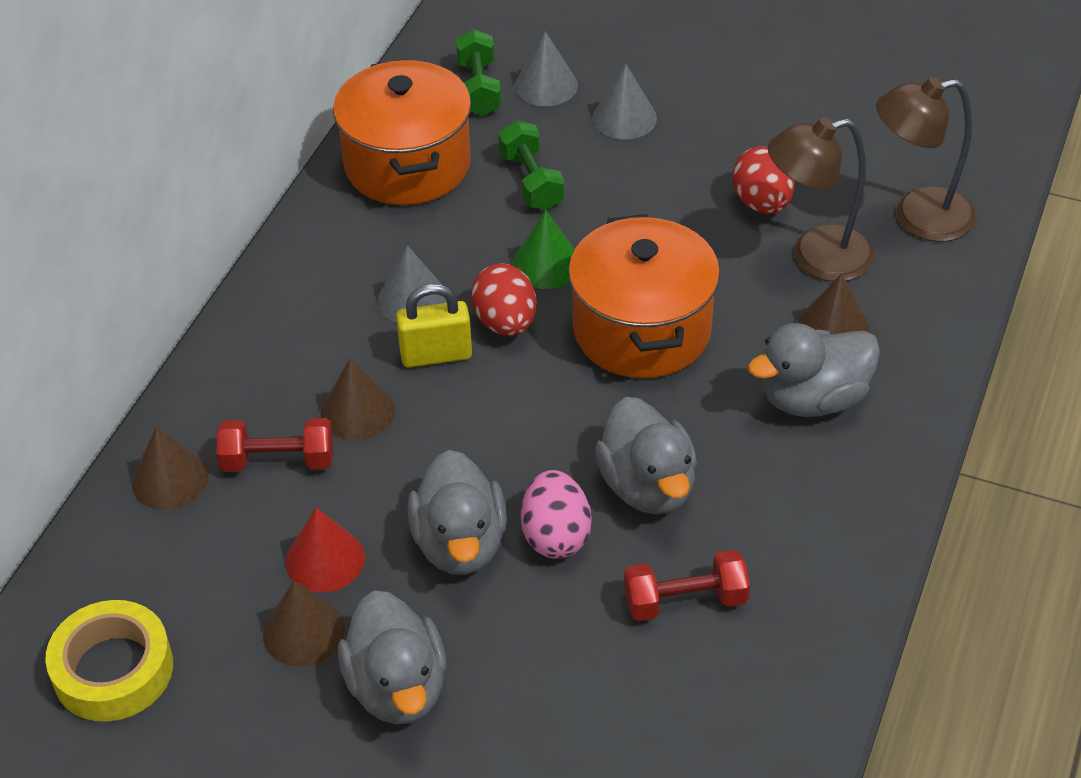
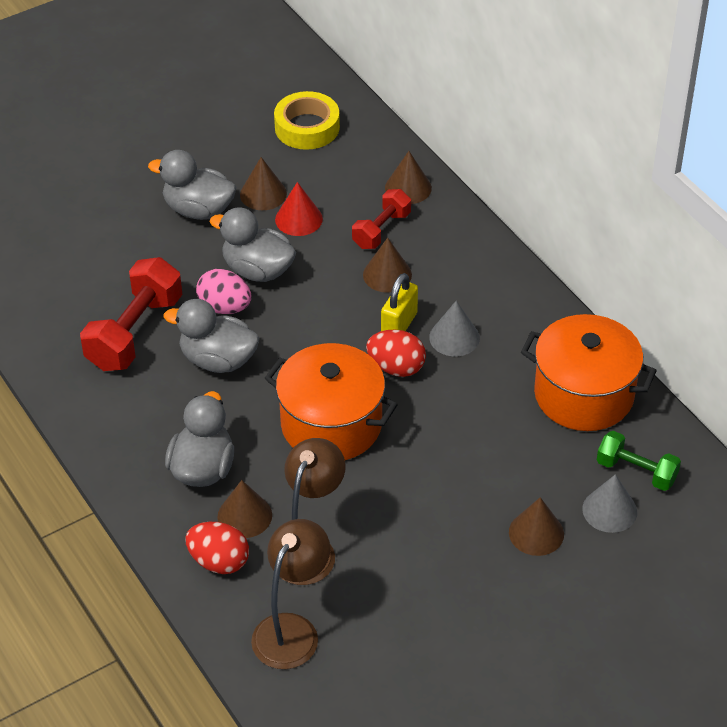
camera: 125 degrees right, 0 degrees up
green dumbbell [498,120,565,210] -> none
green cone [512,210,575,289] -> none
grey cone [593,64,657,139] -> brown cone [509,497,564,556]
red dumbbell [624,550,750,621] -> red dumbbell [80,257,183,371], size x1.67
red egg [732,146,795,214] -> red egg moved to [185,522,249,574]

